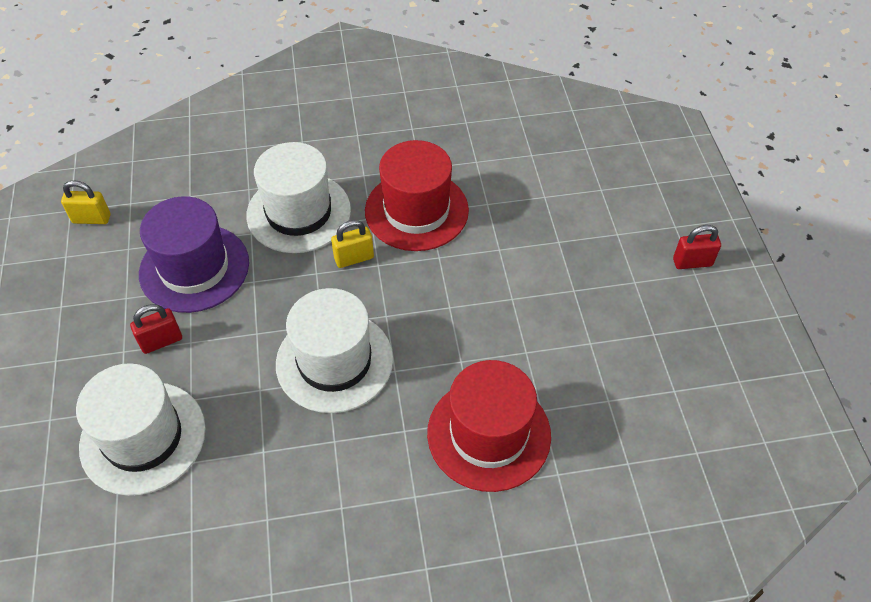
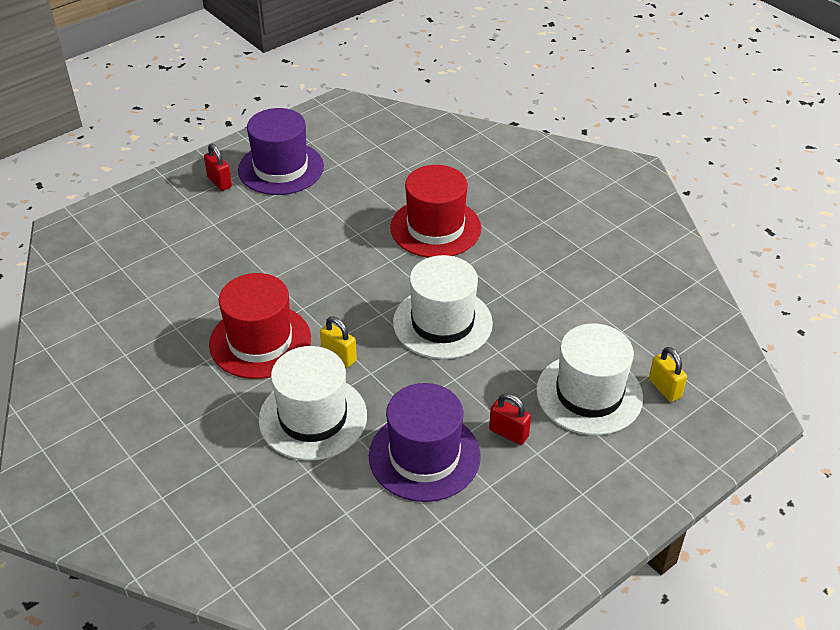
camera: 120 degrees left, 10 degrees down
yellow padlock [61,180,110,224] -> yellow padlock moved to [649,347,687,402]
none -> purple hat [238,108,324,195]

